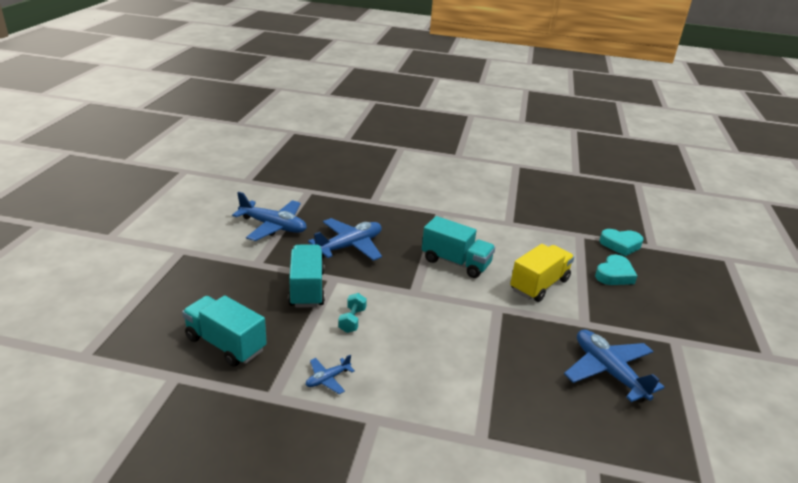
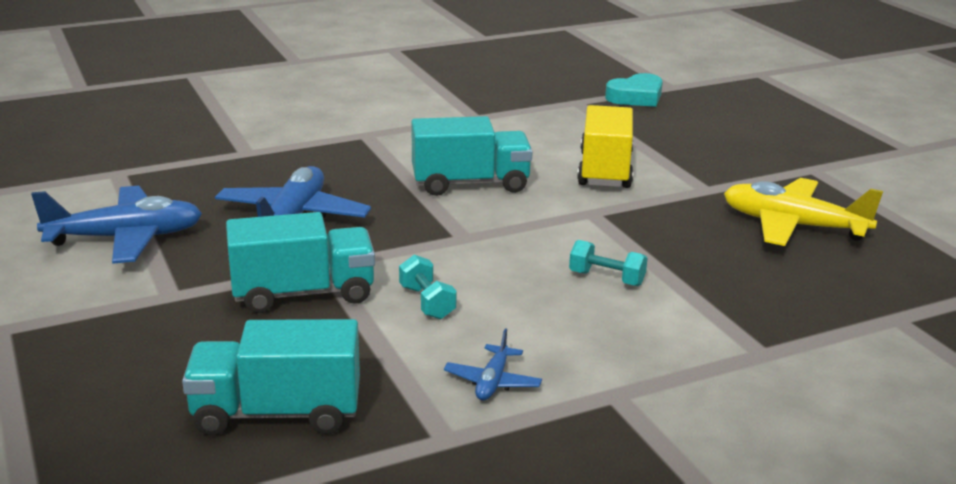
camera: 35 degrees left, 5 degrees down
turquoise truck [288,245,325,308] -> turquoise truck turned 120 degrees clockwise [226,212,375,313]
blue plane [564,329,665,402] -> yellow plane [724,178,883,246]
turquoise heart [595,255,637,285] -> none
none -> turquoise dumbbell [569,240,647,286]

